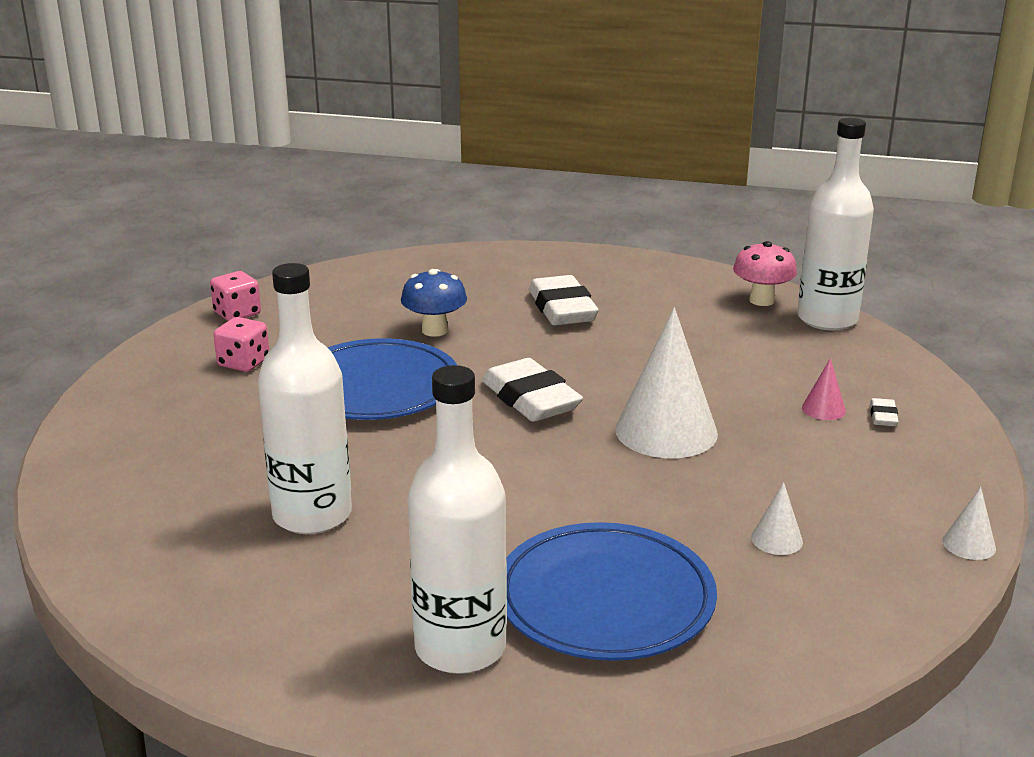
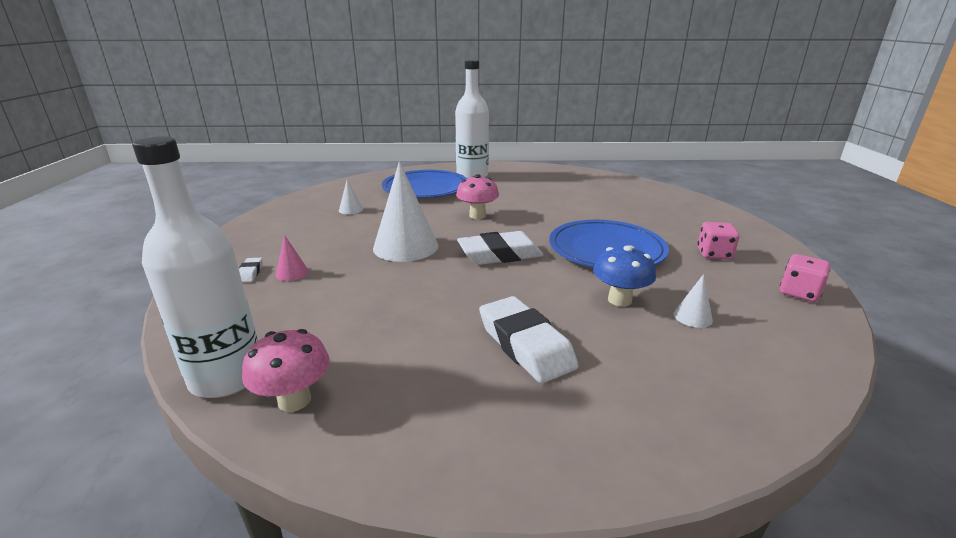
camera: 165 degrees right, 0 degrees up
white bottle [258,263,352,534] -> none
white eraser [482,358,583,422] -> white eraser turned 60 degrees counterclockwise [457,231,544,265]
white cone [942,487,996,560] -> white cone moved to [674,274,713,328]
none -> pink mushroom [456,174,499,219]

